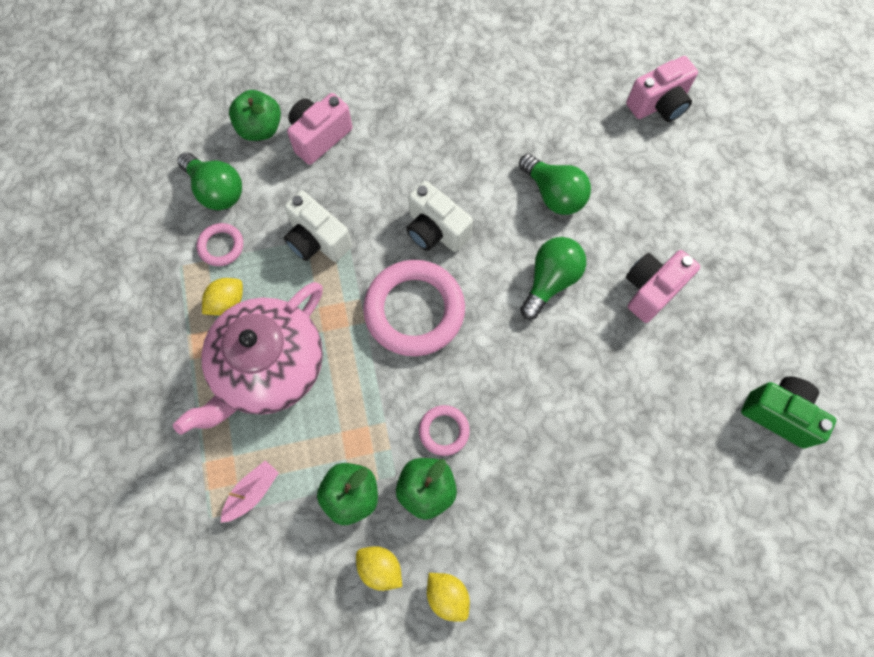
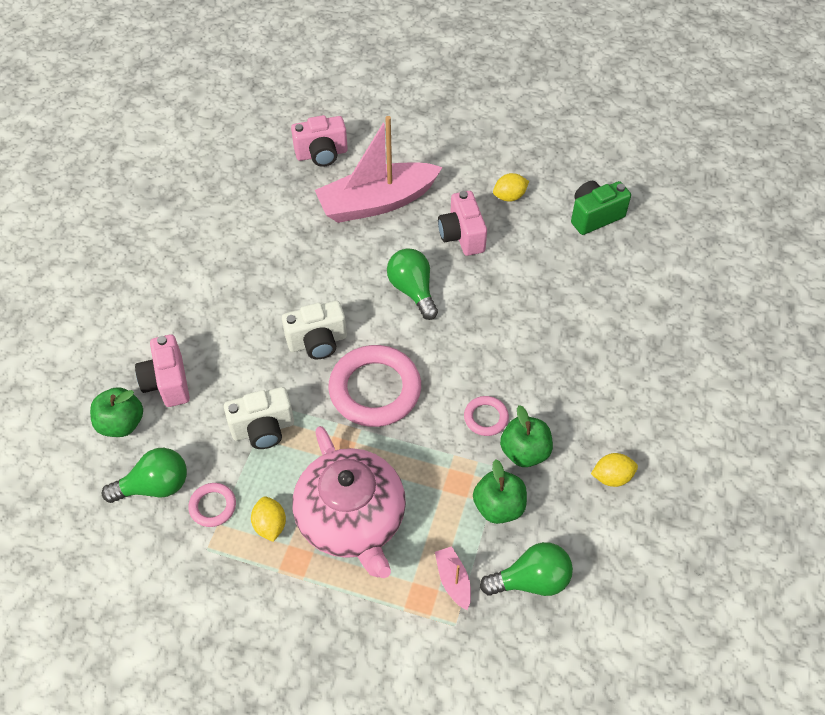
camera: 60 degrees left, 15 degrees down
yellow lemon [356,546,402,591] -> yellow lemon moved to [493,173,529,202]
green light bulb [519,154,591,215] -> green light bulb moved to [480,542,573,596]
pink camera [626,56,698,122] -> pink camera turned 75 degrees clockwise [291,115,348,167]
none -> pink boat [315,116,443,223]

